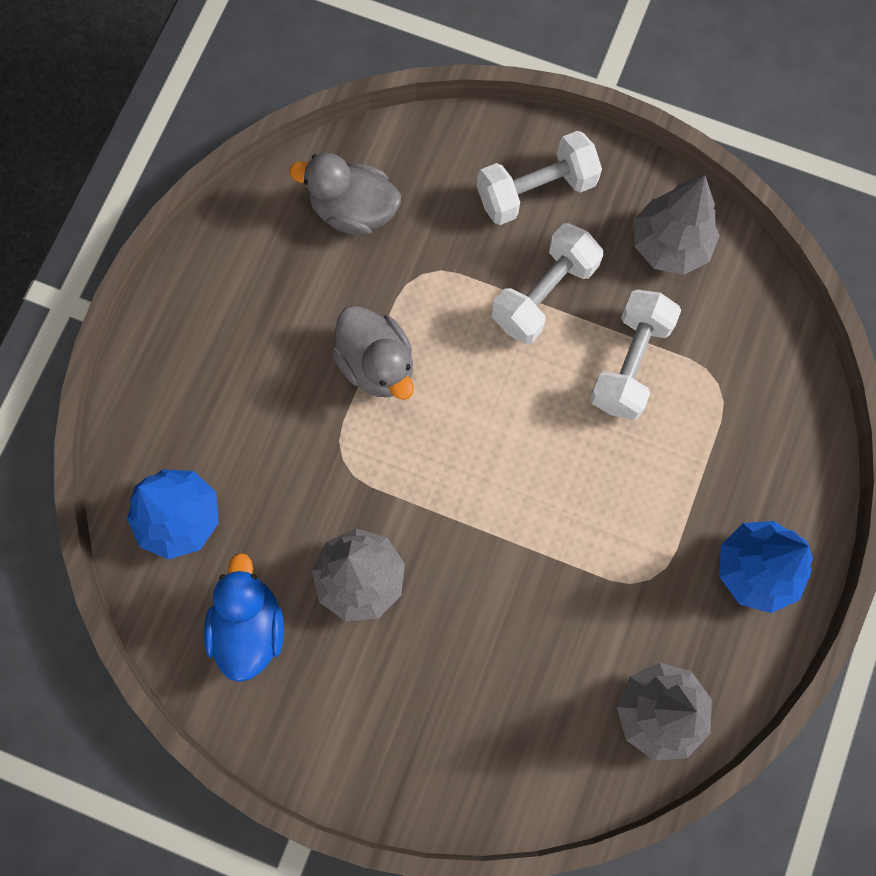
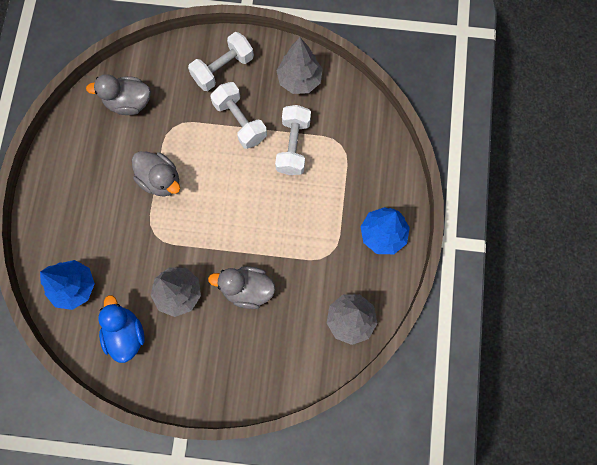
camera: 15 degrees left, 0 degrees up
white dumbbell [492,223,603,344] -> white dumbbell turned 60 degrees counterclockwise [210,82,267,149]
none -> grey duck [208,266,275,309]

